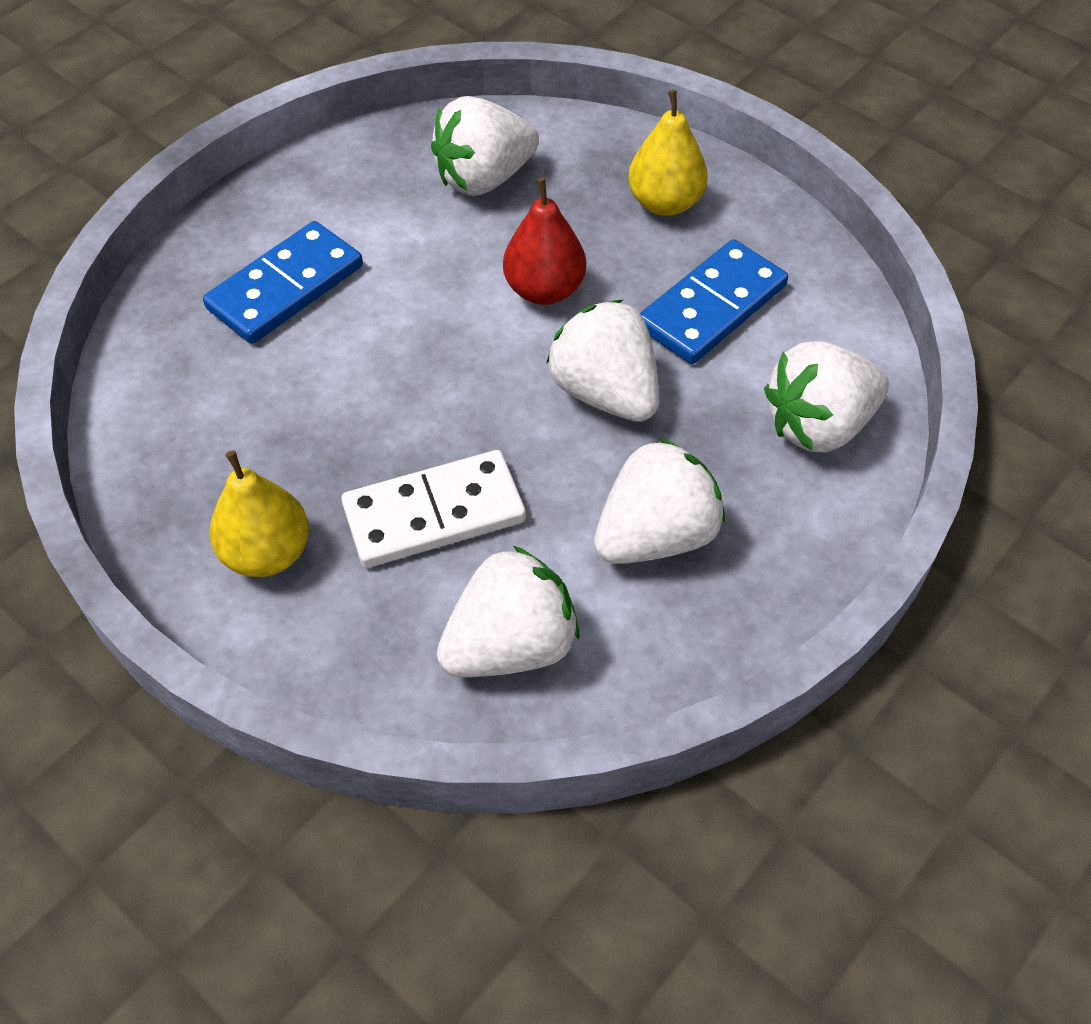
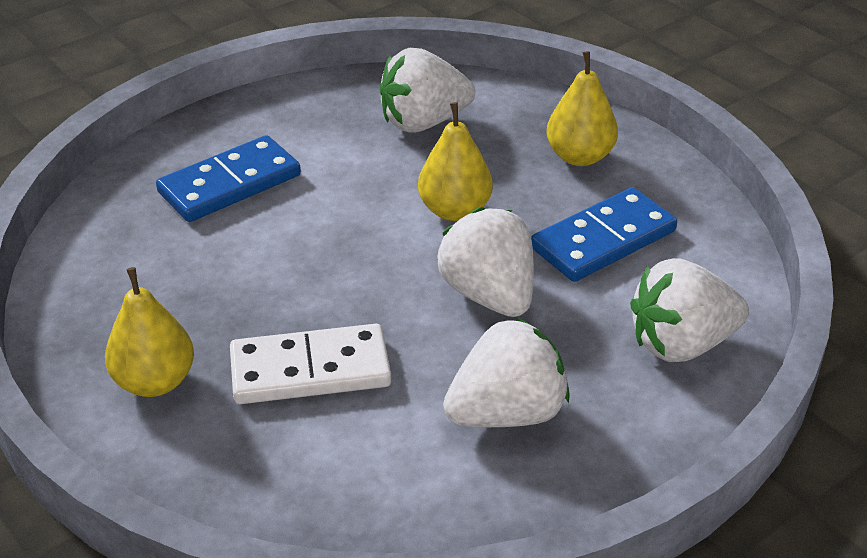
camera: 10 degrees right, 15 degrees down
white strawberry [437,546,579,677] -> none
red pear [503,178,586,305] -> yellow pear [418,102,493,221]

